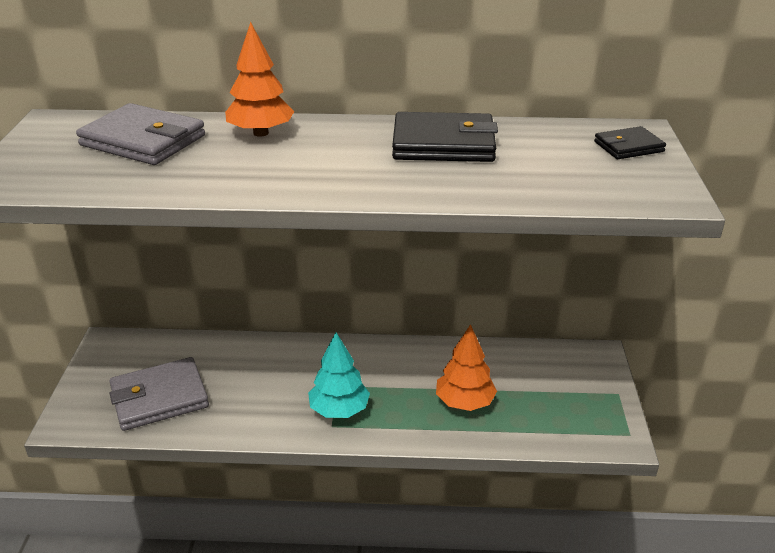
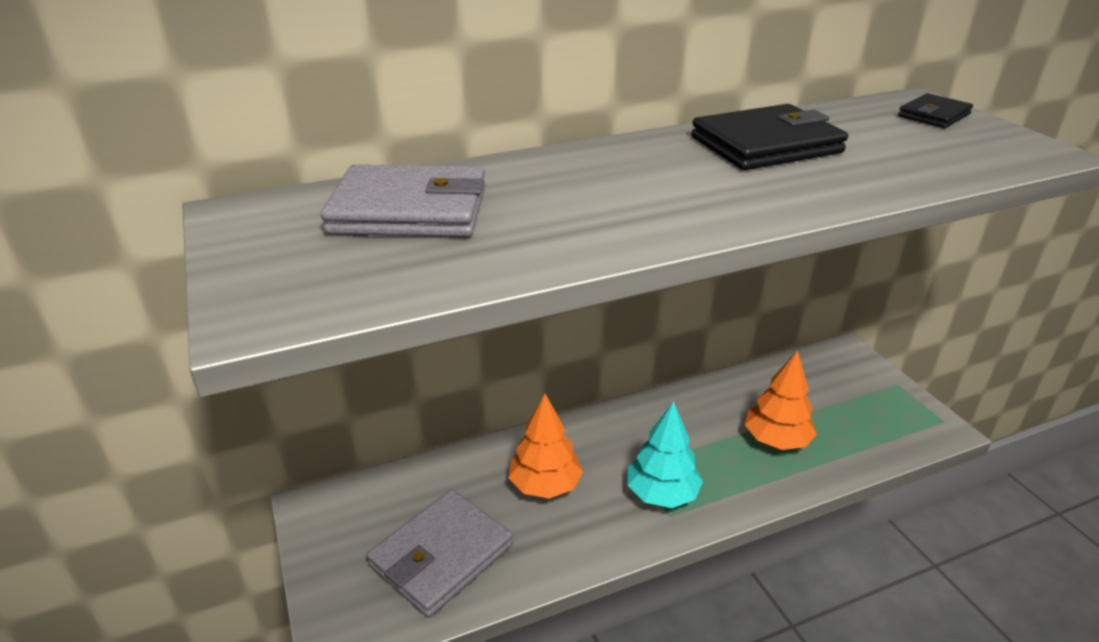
camera: 25 degrees left, 0 degrees up
orange tree [225,22,295,137] -> orange tree moved to [508,393,583,499]

